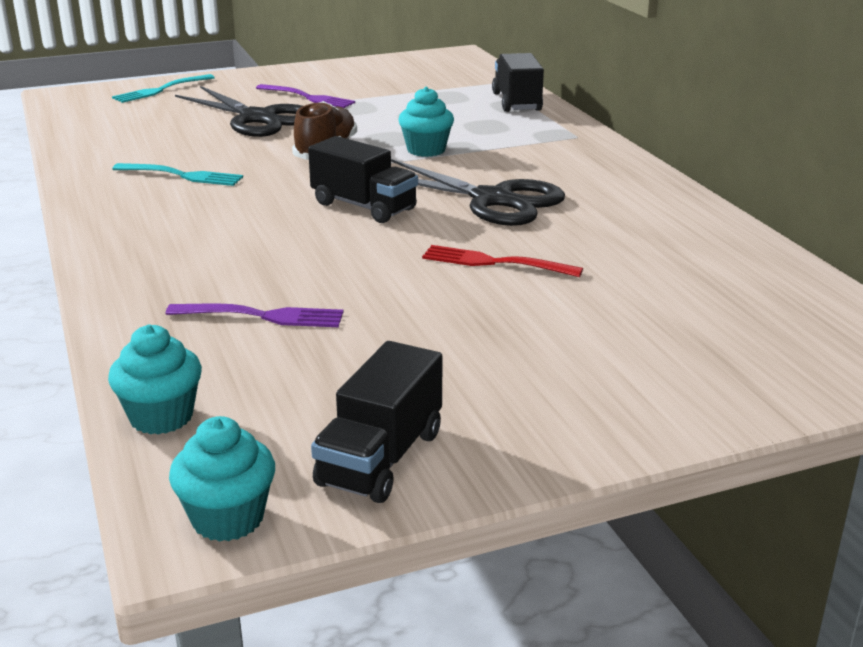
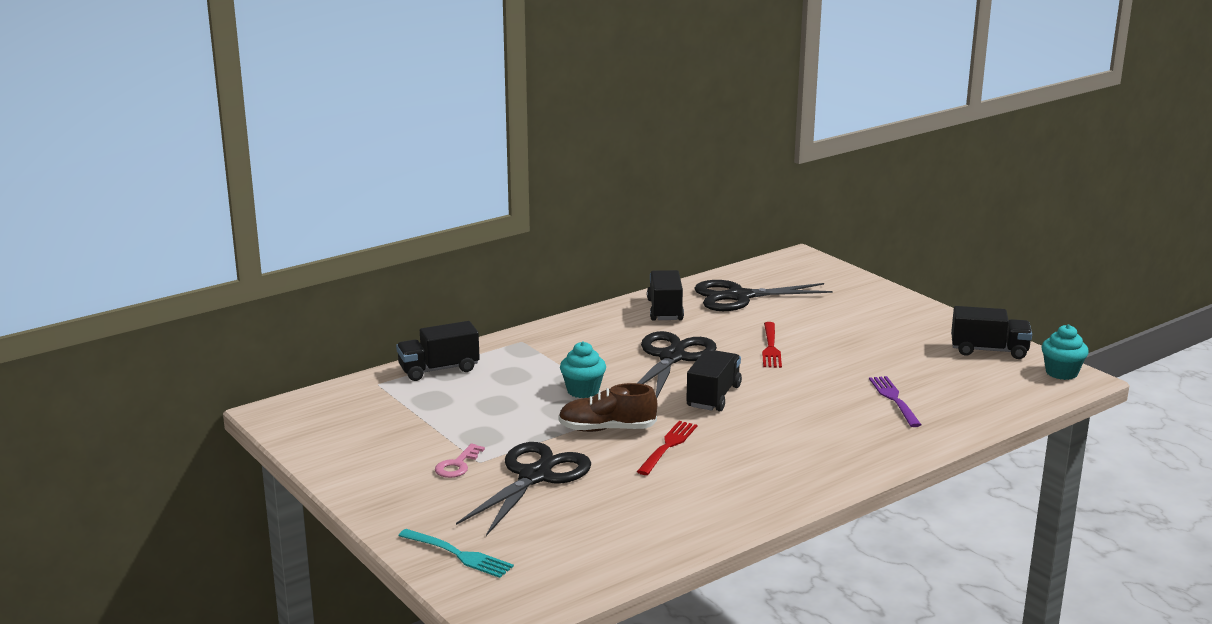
camera: 105 degrees left, 5 degrees down
turquoise cupcake [108,324,202,435] -> none
turquoise fork [112,163,243,186] -> none
purple fork [256,84,355,108] -> pink key [435,444,485,478]
none -> red fork [637,421,697,475]
none -> black truck [647,270,684,321]
none -> black scissors [694,280,833,311]

